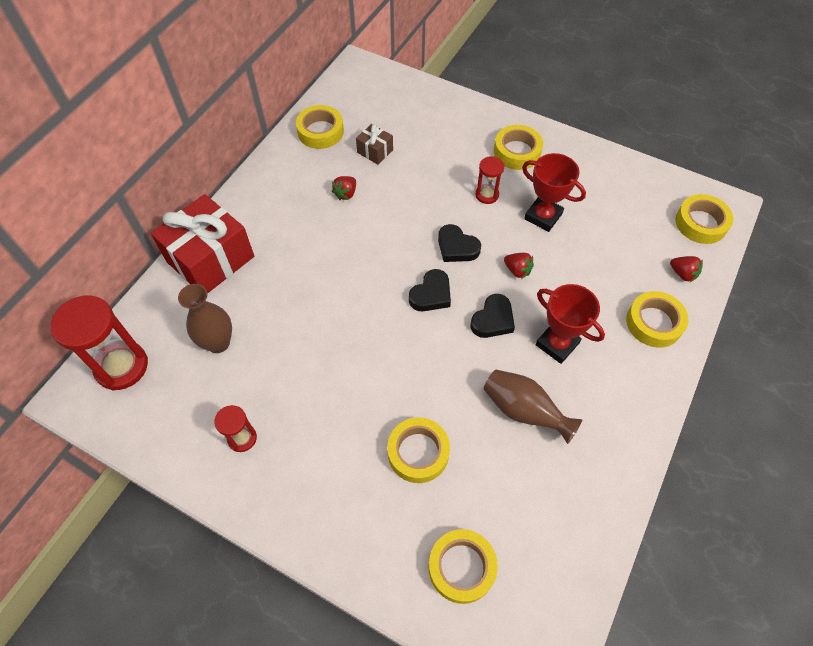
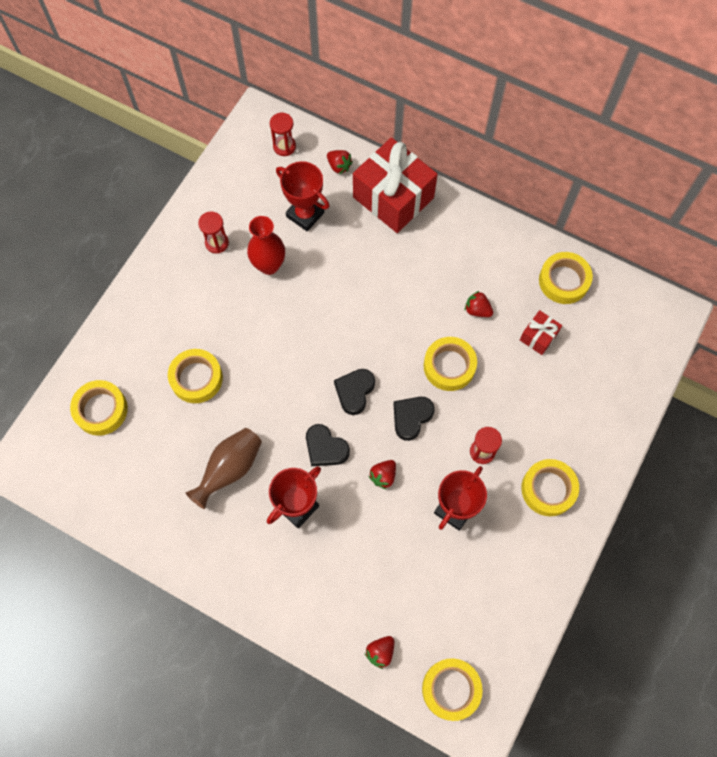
camera: 90 degrees right, 10 degrees up
red hourglass [51,296,148,391] -> red hourglass [270,113,296,156], size x0.53
brown vase [178,284,232,353] -> red trophy [276,161,330,232]
brown gift [356,124,393,165] -> red gift [520,310,562,355]
black heart [409,269,451,311] -> black heart turned 75 degrees clockwise [334,369,375,415]
yellow tape [626,291,688,348] -> yellow tape moved to [424,337,477,391]
none -> red vase [247,216,285,275]
none -> red strawberry [327,150,353,174]

